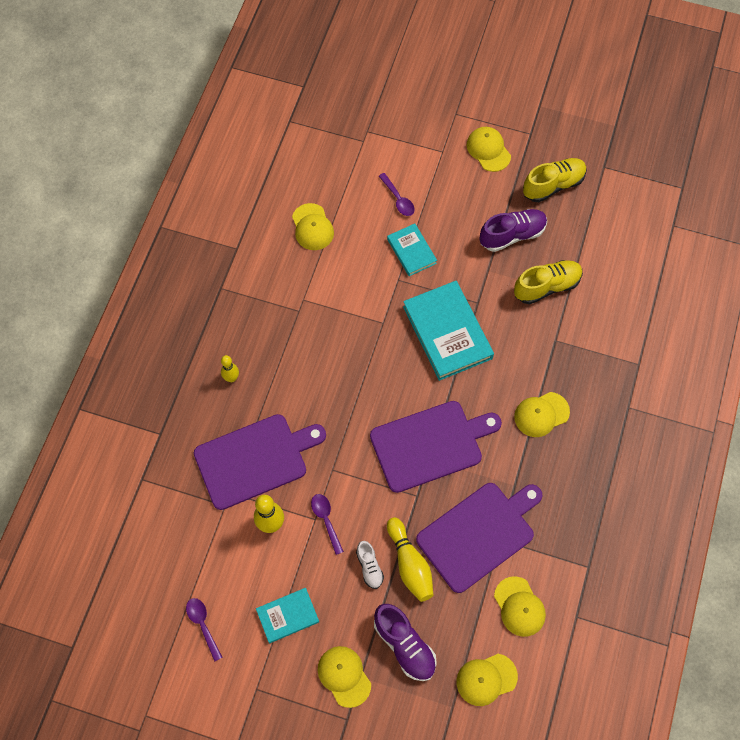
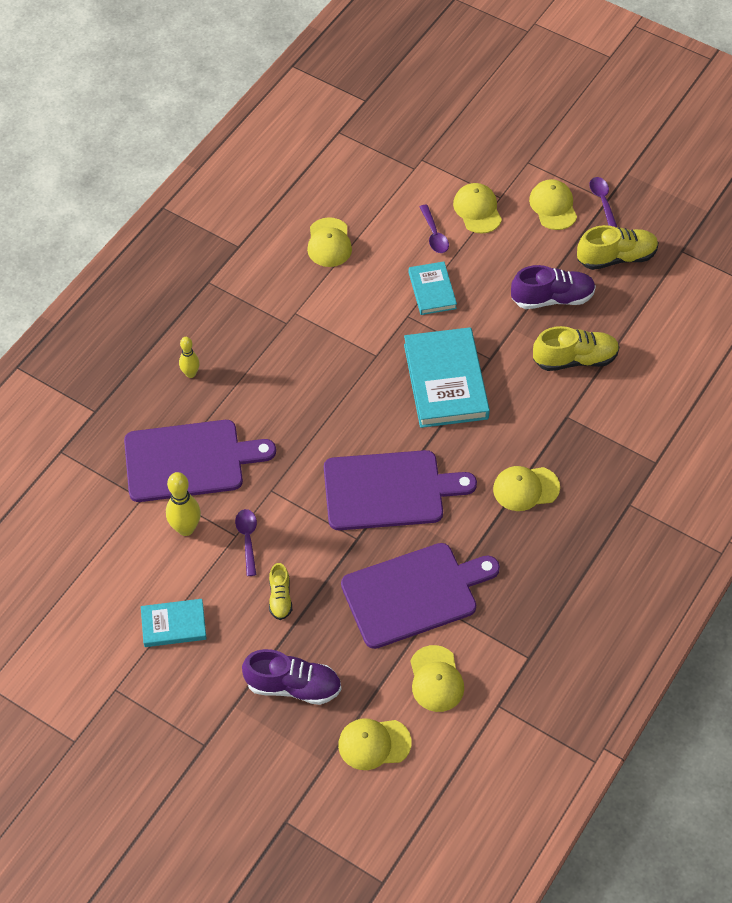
camera: 15 degrees right, 10 degrees down
purple spoon [186,598,222,661] -> purple spoon moved to [589,177,617,227]
yellow cap [318,646,371,708] -> yellow cap moved to [453,183,502,234]
white shoe [356,541,384,589] -> yellow shoe [269,563,292,620]
purple shoe [374,604,437,681] -> purple shoe turned 60 degrees counterclockwise [242,649,341,705]
yellow bowling pin [387,517,433,602] -> none

